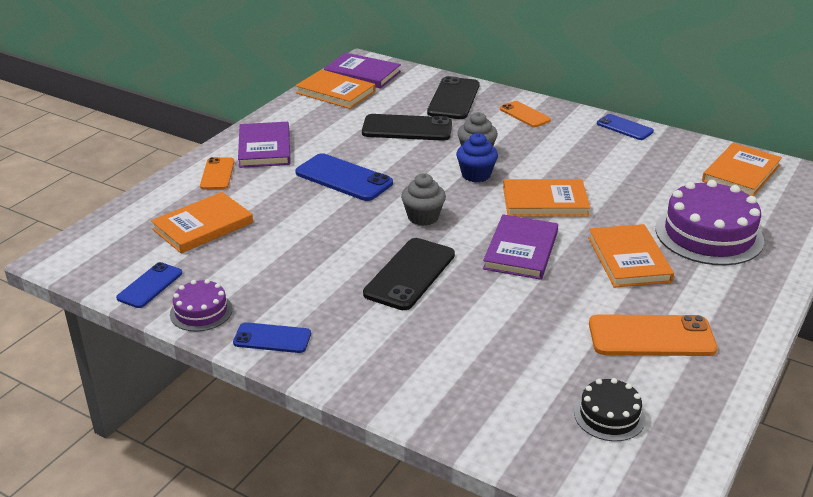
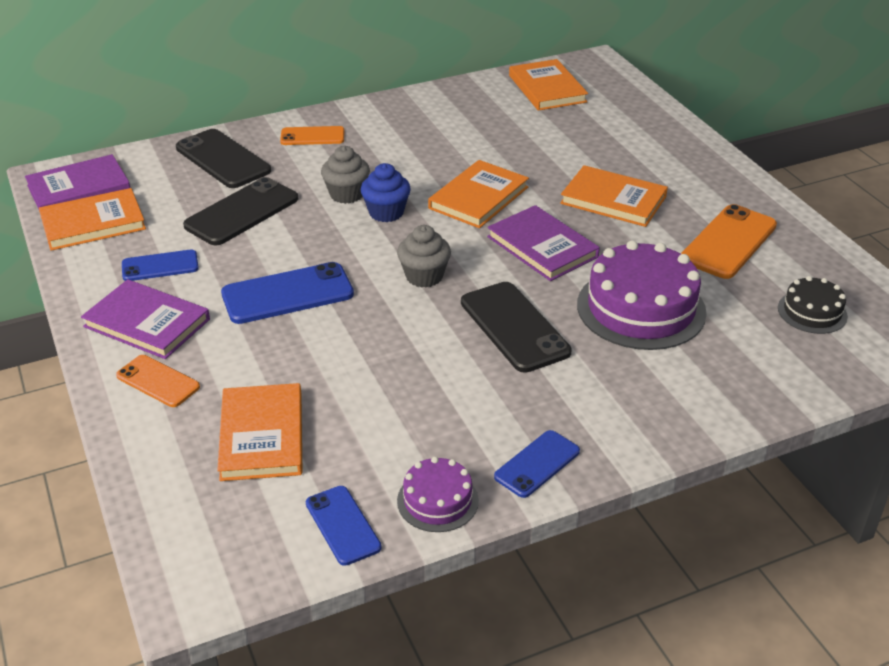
camera: 55 degrees left, 5 degrees up
blue phone [597,114,654,140] -> blue phone moved to [122,249,199,281]
purple cake [655,180,764,265] -> purple cake moved to [577,240,707,350]

